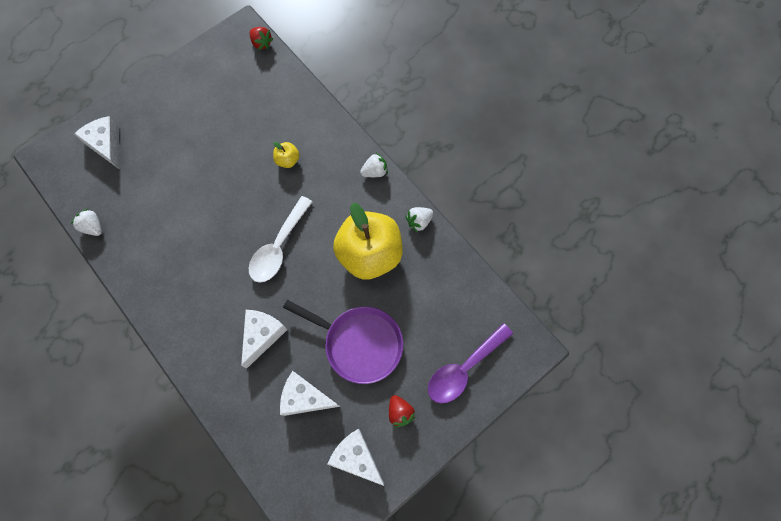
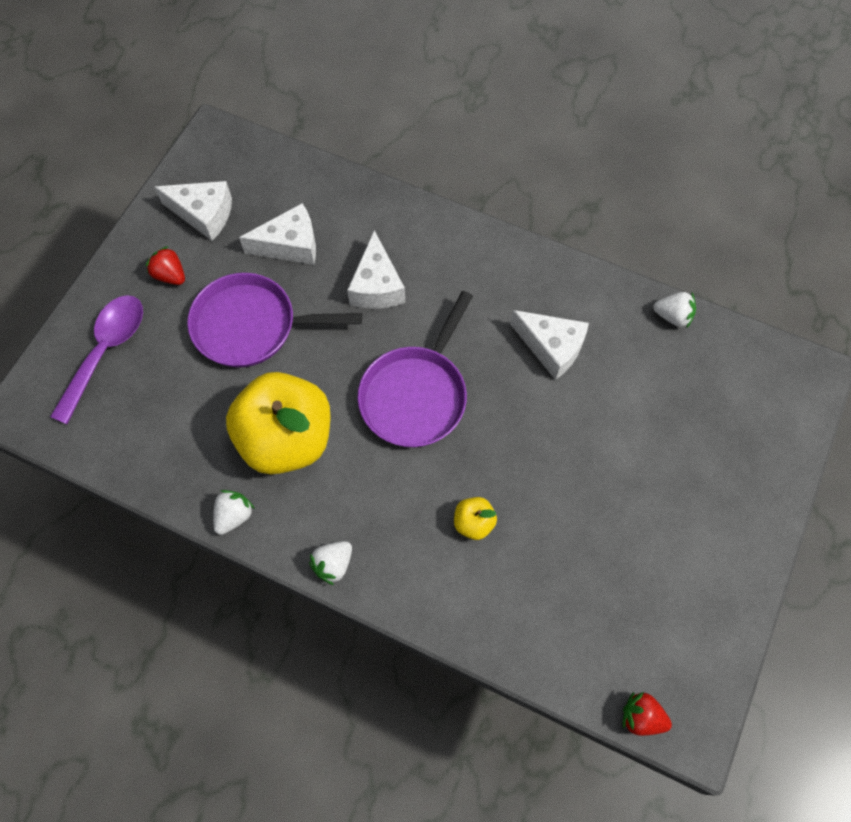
camera: 155 degrees right, 5 degrees down
white cheese [74,116,120,170] -> white cheese moved to [510,310,589,380]
white spoon [249,196,312,283] -> purple pan [358,291,473,447]

